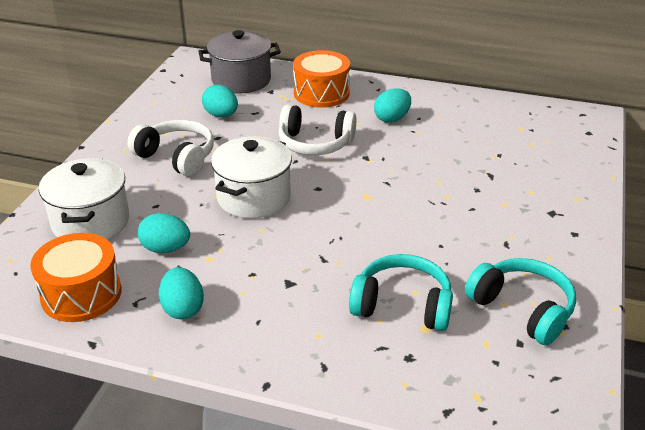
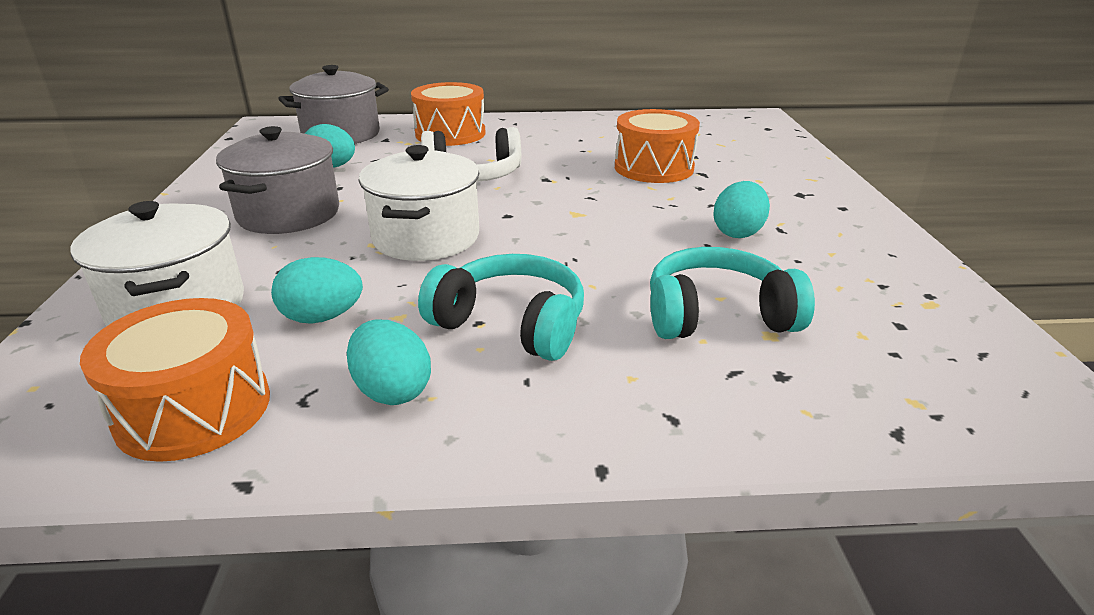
camera: 20 degrees left, 5 degrees down
white headphones [127,120,214,177] -> grey pot [216,126,339,234]
turquoise egg [374,88,411,123] -> turquoise egg moved to [713,181,770,238]
turquoise headphones [465,258,576,345] -> turquoise headphones moved to [418,254,584,361]
none -> orange drum [615,109,700,183]

